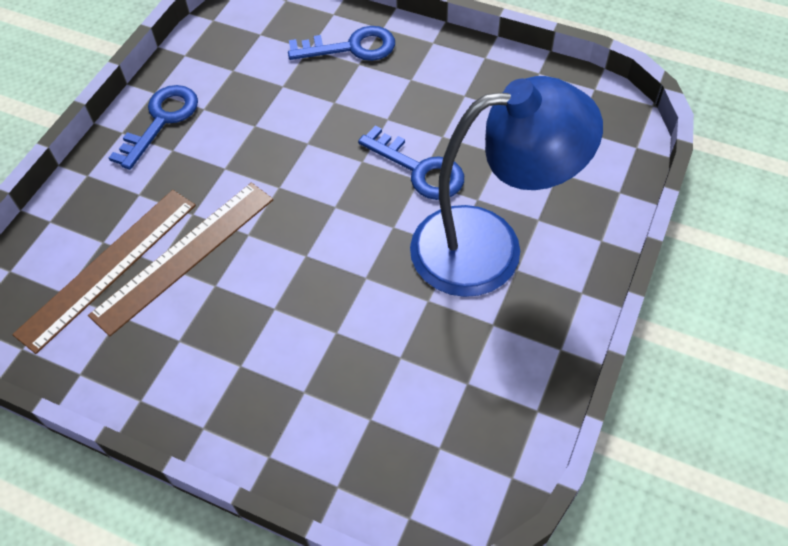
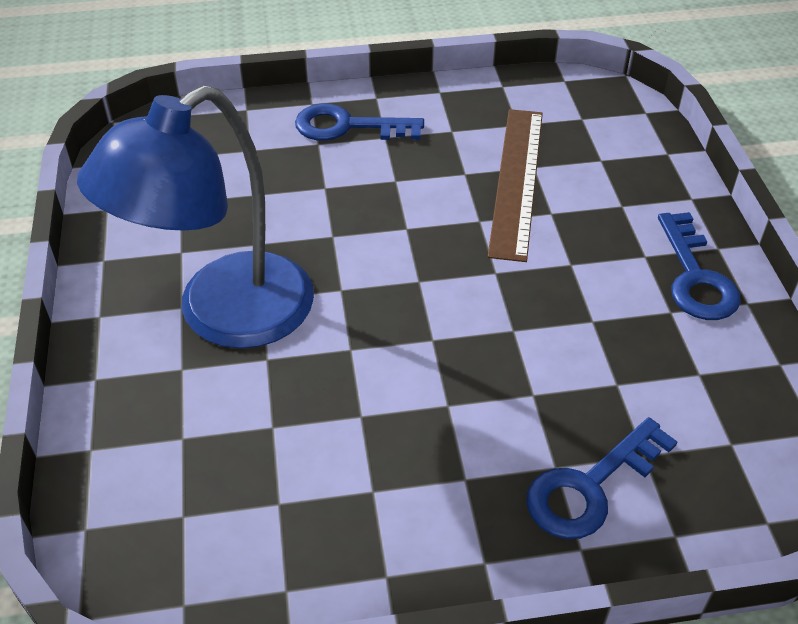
camera: 145 degrees right, 10 degrees down
brown ruler [12,190,196,354] -> none
blue key [358,126,464,200] -> blue key moved to [295,104,424,141]

